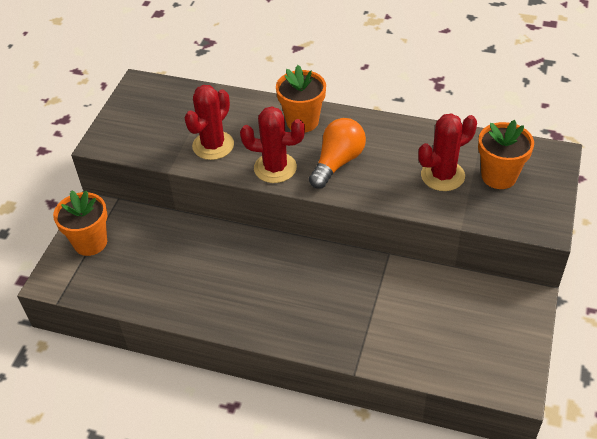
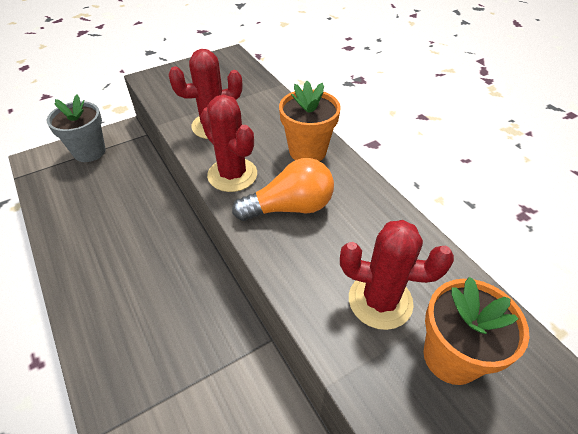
camera: 40 degrees right, 0 degrees up
orange flower pot [53,190,107,256] -> grey flower pot [47,95,106,162]

